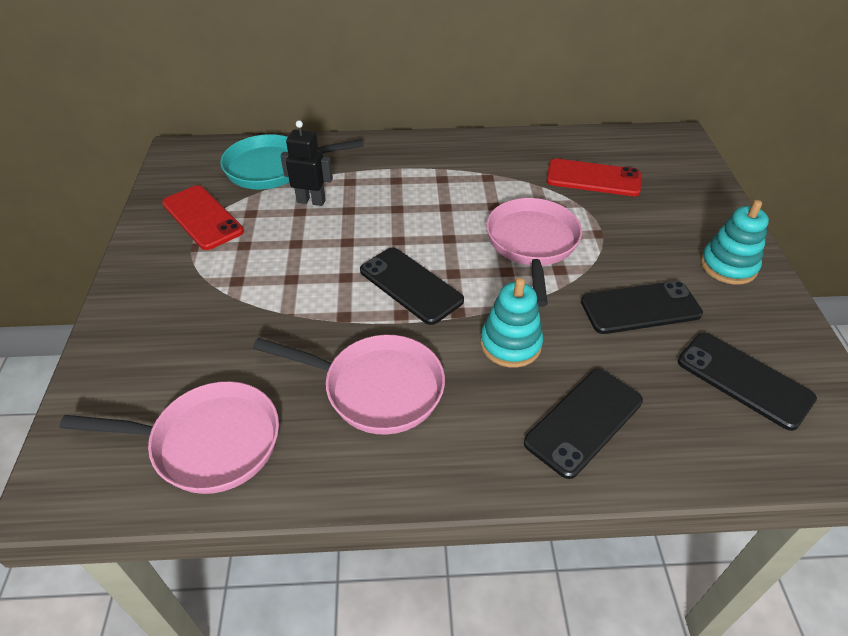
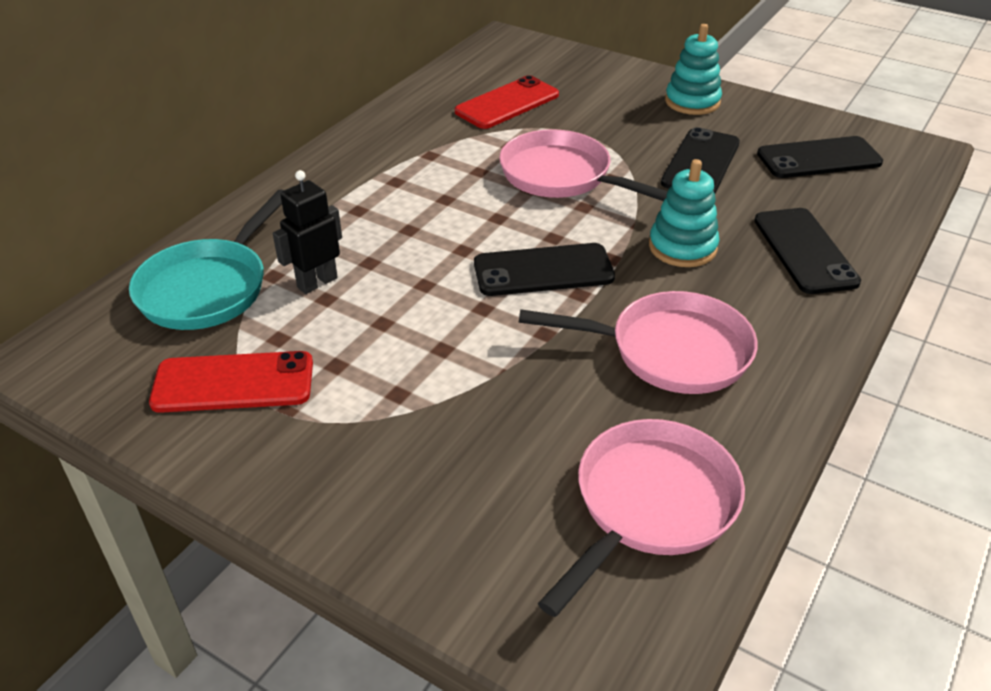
camera: 55 degrees left, 5 degrees down
pink pan [253,335,445,435] -> pink pan turned 45 degrees clockwise [519,291,758,394]

